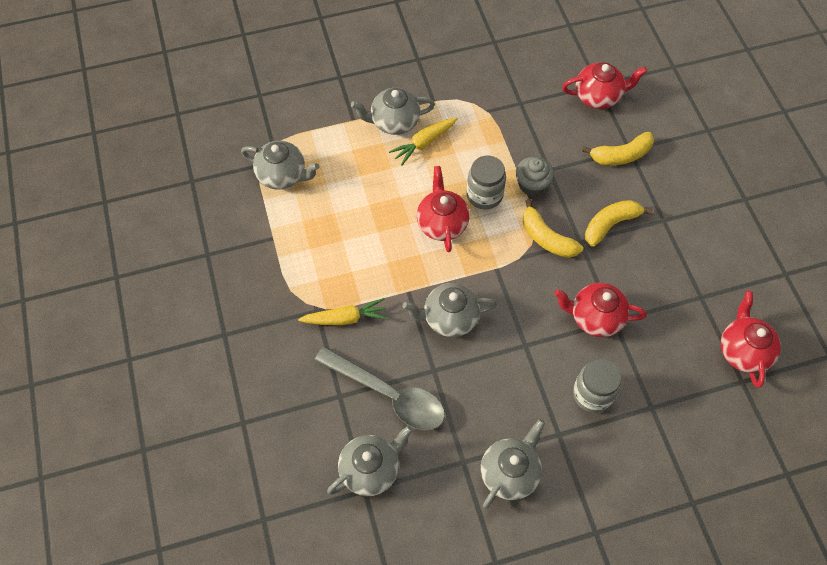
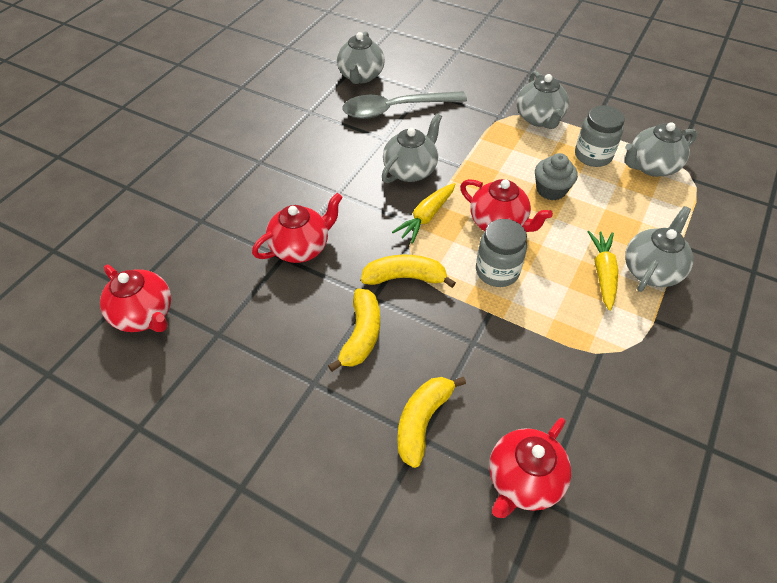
camera: 135 degrees right, 10 degrees down
yellow carrot [298,298,388,325] -> yellow carrot moved to [392,183,455,244]
grey teapot [481,419,545,509] -> grey teapot moved to [517,71,569,129]
grey cupcake [516,157,554,196] -> grey cupcake moved to [535,153,578,200]
grey jar [573,359,622,413] -> grey jar moved to [575,106,625,167]

